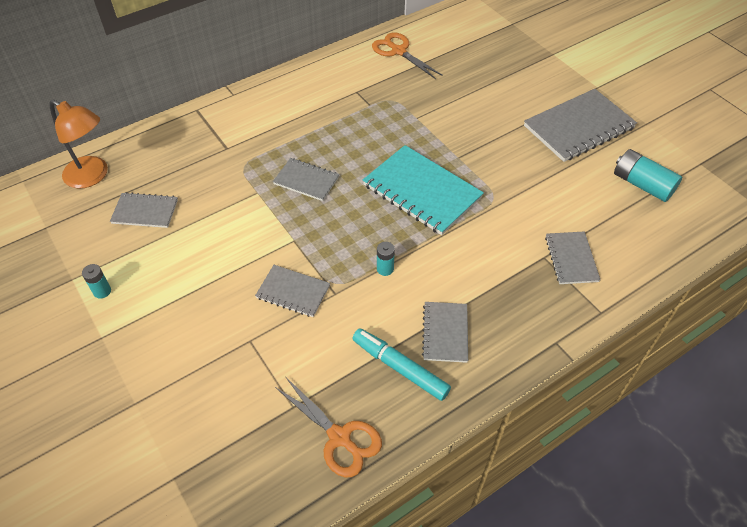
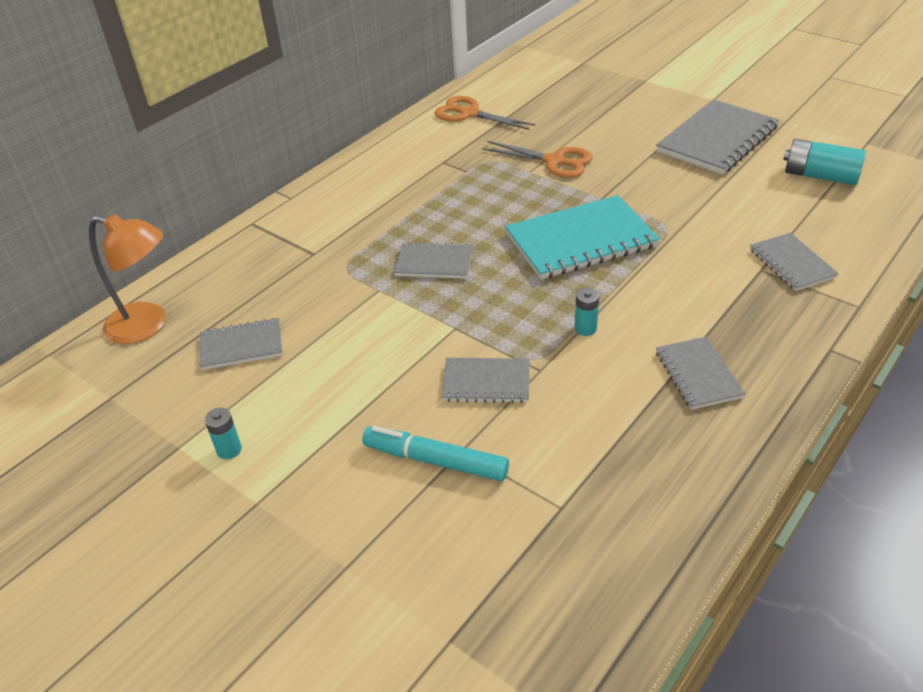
camera: 15 degrees left, 10 degrees down
orange scissors [275,378,382,477] -> orange scissors moved to [482,141,593,178]
turquoise marker [352,328,451,401] -> turquoise marker moved to [362,426,509,481]
turquoise notebook [363,145,484,235] -> turquoise notebook turned 45 degrees counterclockwise [505,195,660,280]

